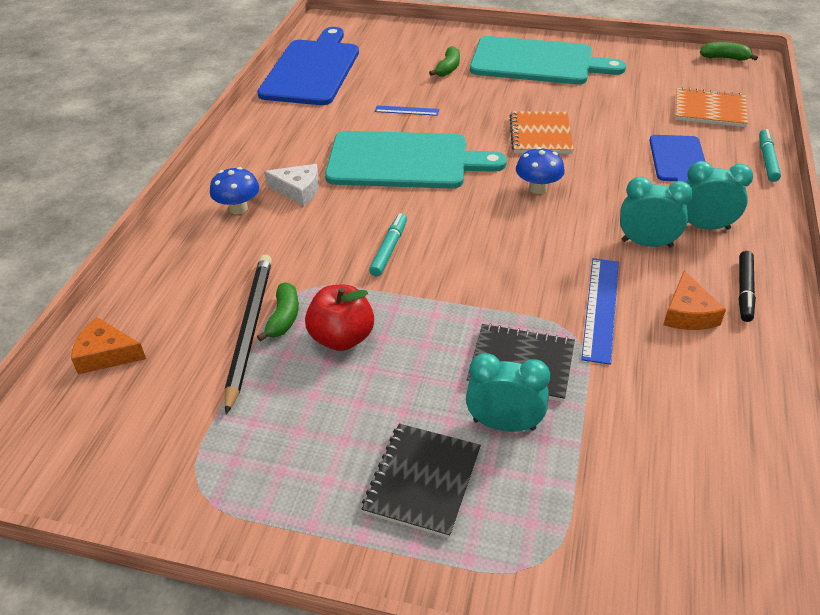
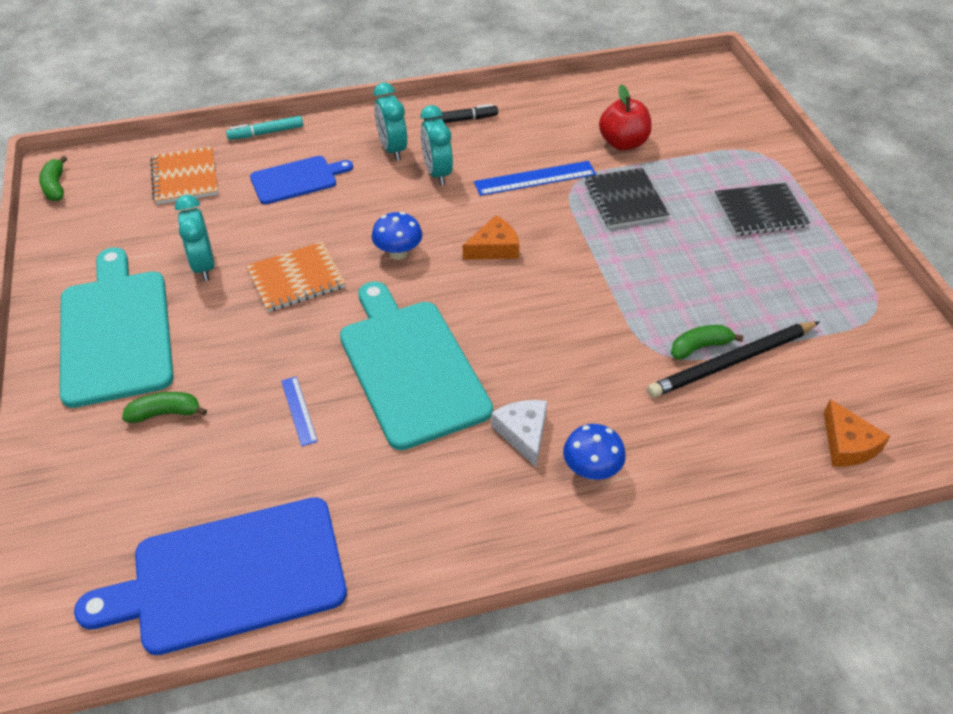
camera: 120 degrees left, 5 degrees up
red apple [305,284,374,351] -> red apple moved to [599,85,652,151]
turquoise marker [369,213,407,277] -> none
turquoise clock [466,353,550,432] -> turquoise clock moved to [175,195,215,281]
orange cheese [663,271,726,330] -> orange cheese moved to [463,215,519,260]

